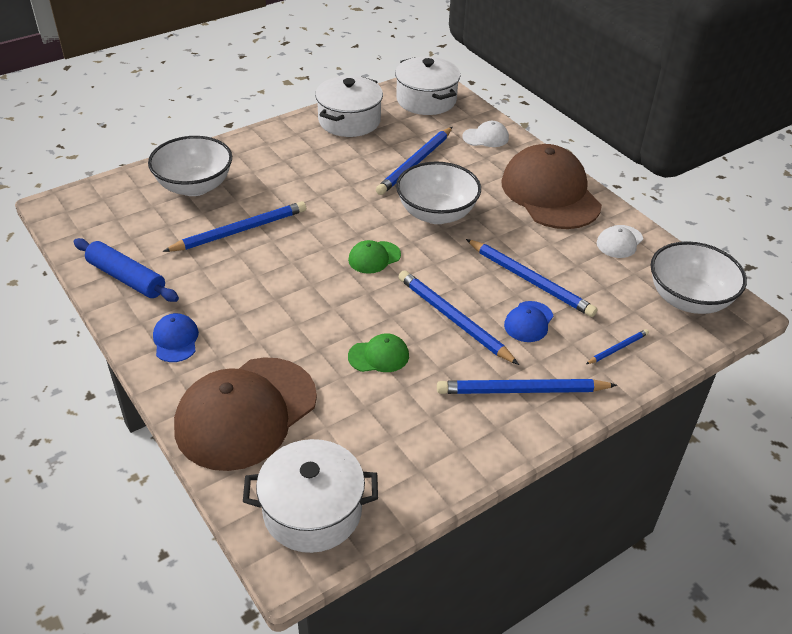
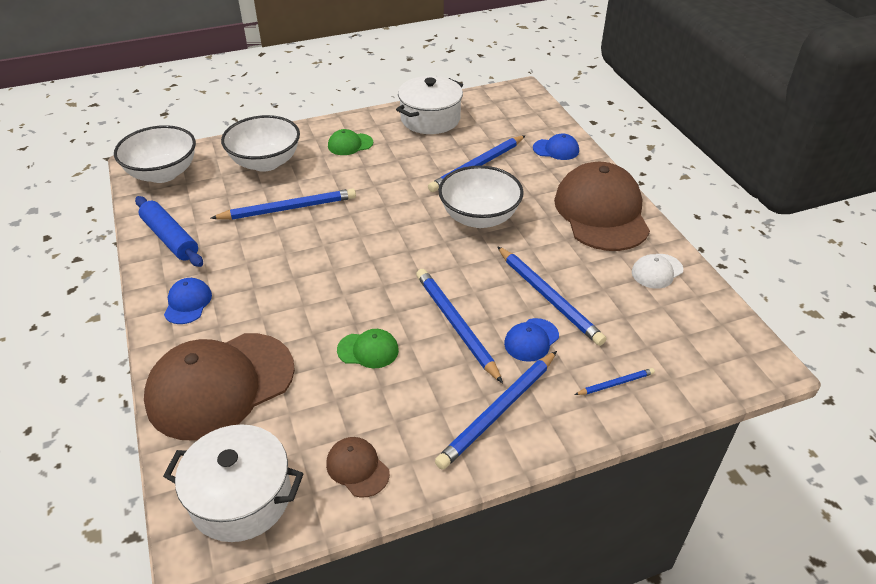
camera: 15 degrees right, 0 degrees up
green cap [348,240,401,274] -> green cap moved to [328,129,373,155]
white pot [395,57,460,115] -> none
blue pencil [437,379,617,394] -> blue pencil turned 60 degrees counterclockwise [435,351,557,470]
white cap [463,121,509,147] -> blue cap [533,133,579,160]
white bowl [650,241,747,314] -> white bowl moved to [114,125,196,183]
none -> brown cap [326,437,390,498]

